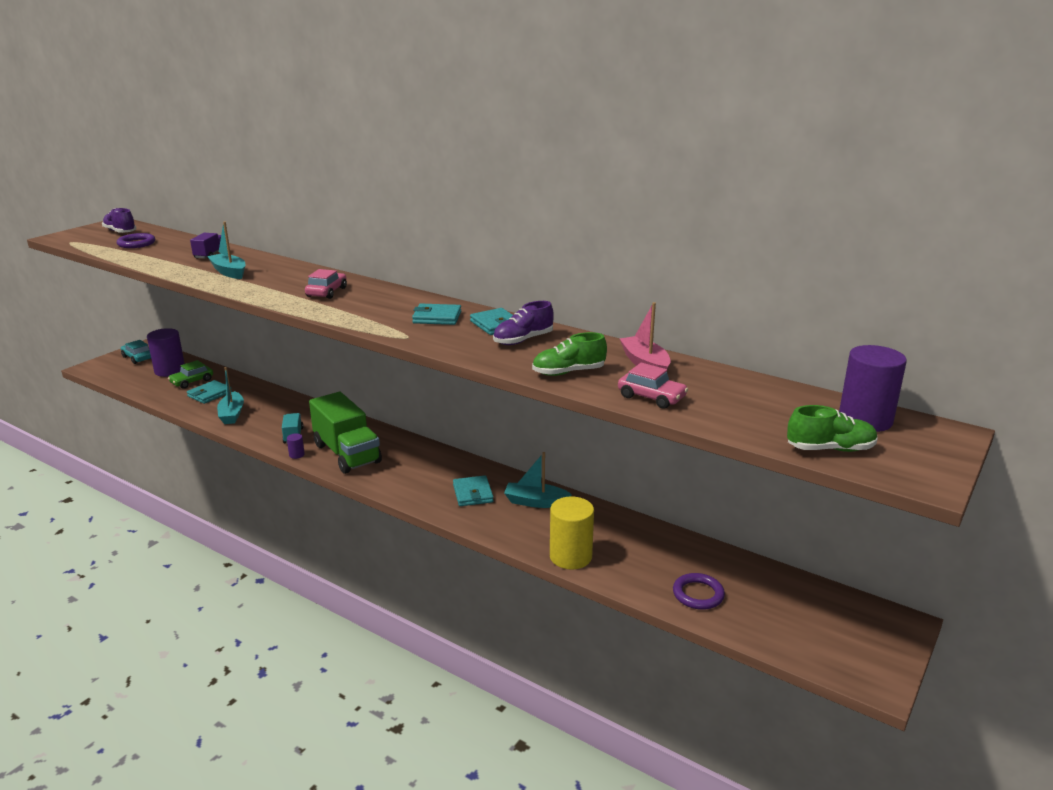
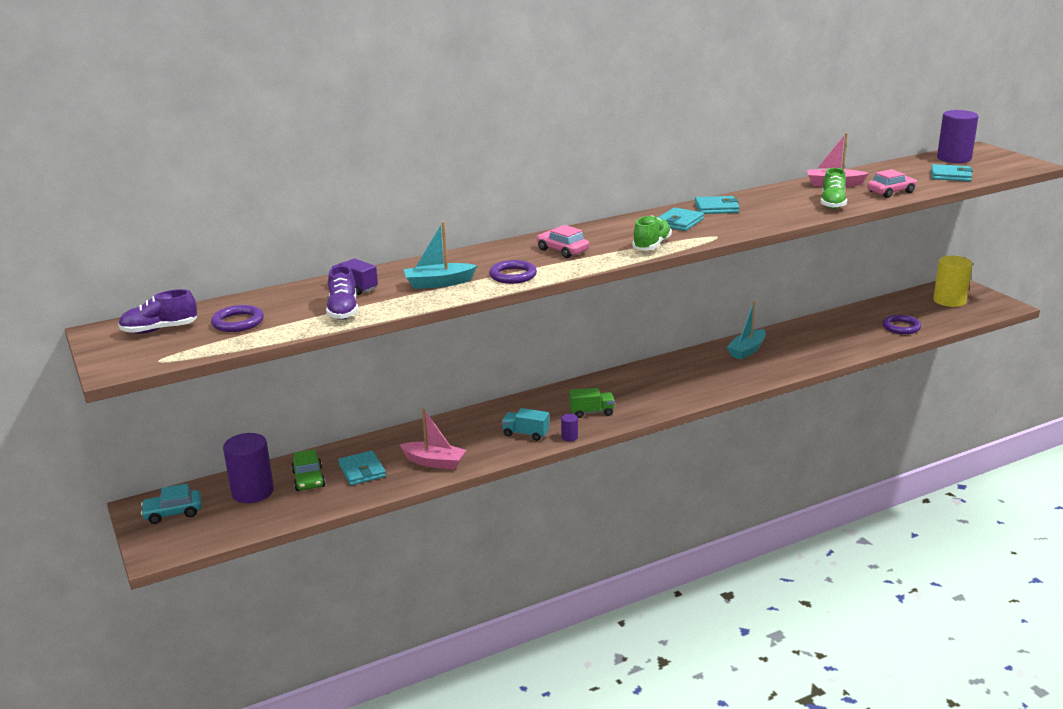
camera: 60 degrees left, 0 degrees up
turquoise boat [217,367,244,424] -> pink boat [400,408,466,470]
green truck [309,392,382,474] -> green truck [569,388,615,418], size x0.46
turquoise wallet [453,475,494,506] -> turquoise wallet moved to [931,164,973,181]
purple shoe [493,301,554,345] -> purple shoe moved to [326,266,358,320]
yellow cylinder [550,497,594,569] -> yellow cylinder moved to [933,256,973,307]
green shoe [787,405,878,452] -> green shoe moved to [632,215,672,250]
none -> purple ring [489,260,537,284]

